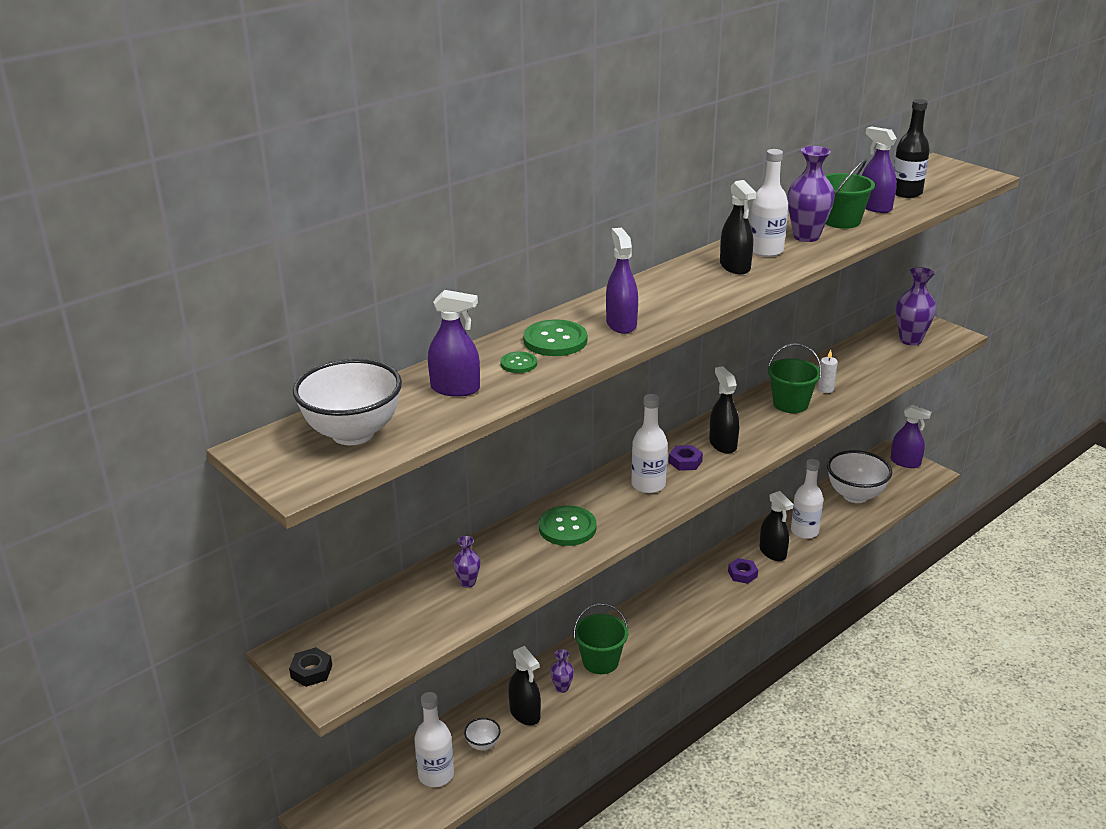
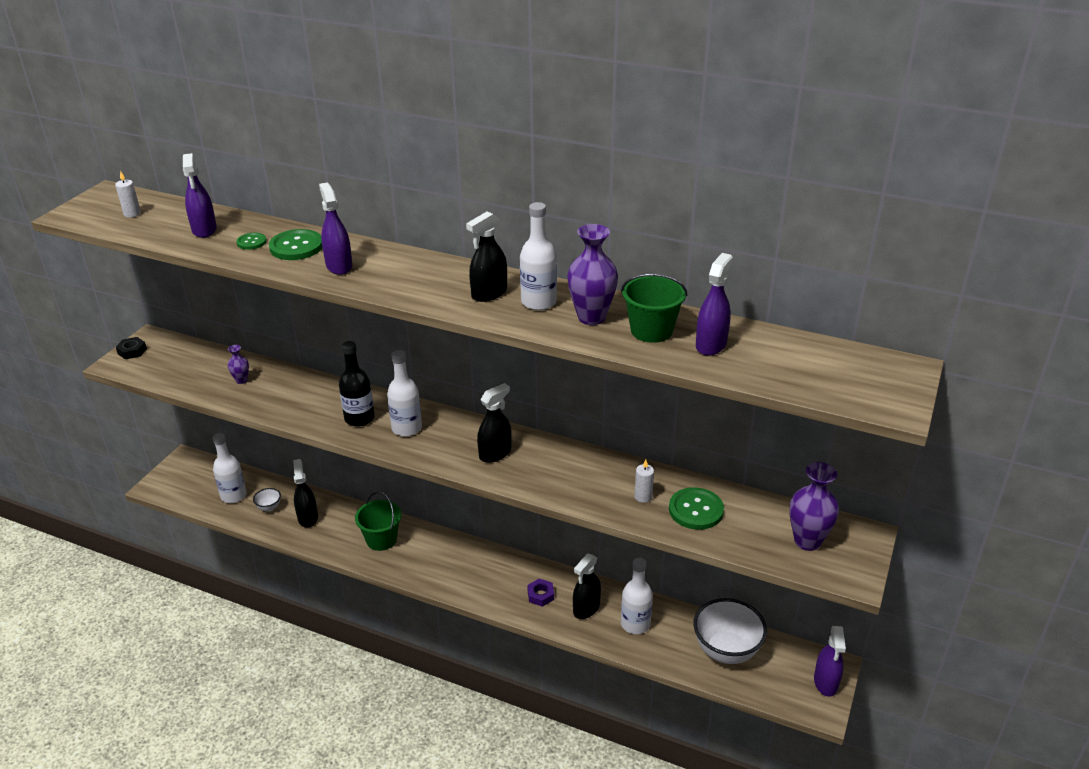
camera: 65 degrees right, 5 degrees up
white bowl [293,358,402,445] -> white candle [115,171,141,218]
black spray bottle [508,646,541,726] -> black spray bottle turned 135 degrees clockwise [293,459,318,528]
green button [539,506,596,546] -> green button moved to [669,487,724,530]
purple vase [550,649,574,693] -> none
purple spray bottle [606,228,638,334] -> purple spray bottle turned 75 degrees counterclockwise [319,182,352,275]
purple nut [669,445,703,471] -> none
green bucket [768,343,822,413] -> none
black bottle [894,99,930,198] -> black bottle moved to [339,341,375,427]

